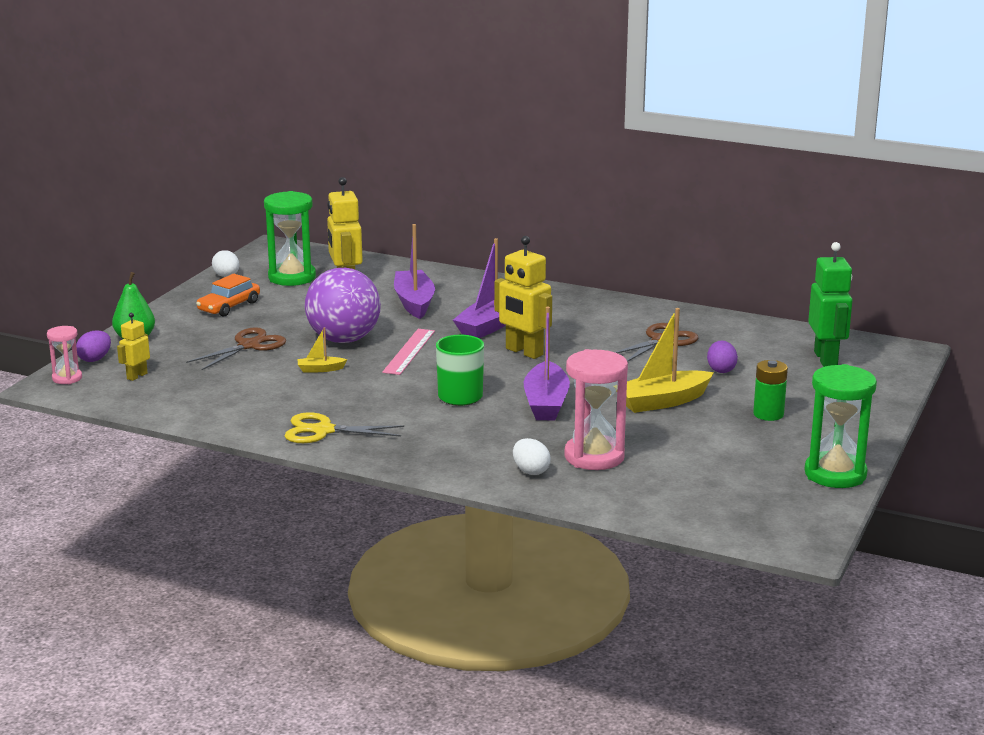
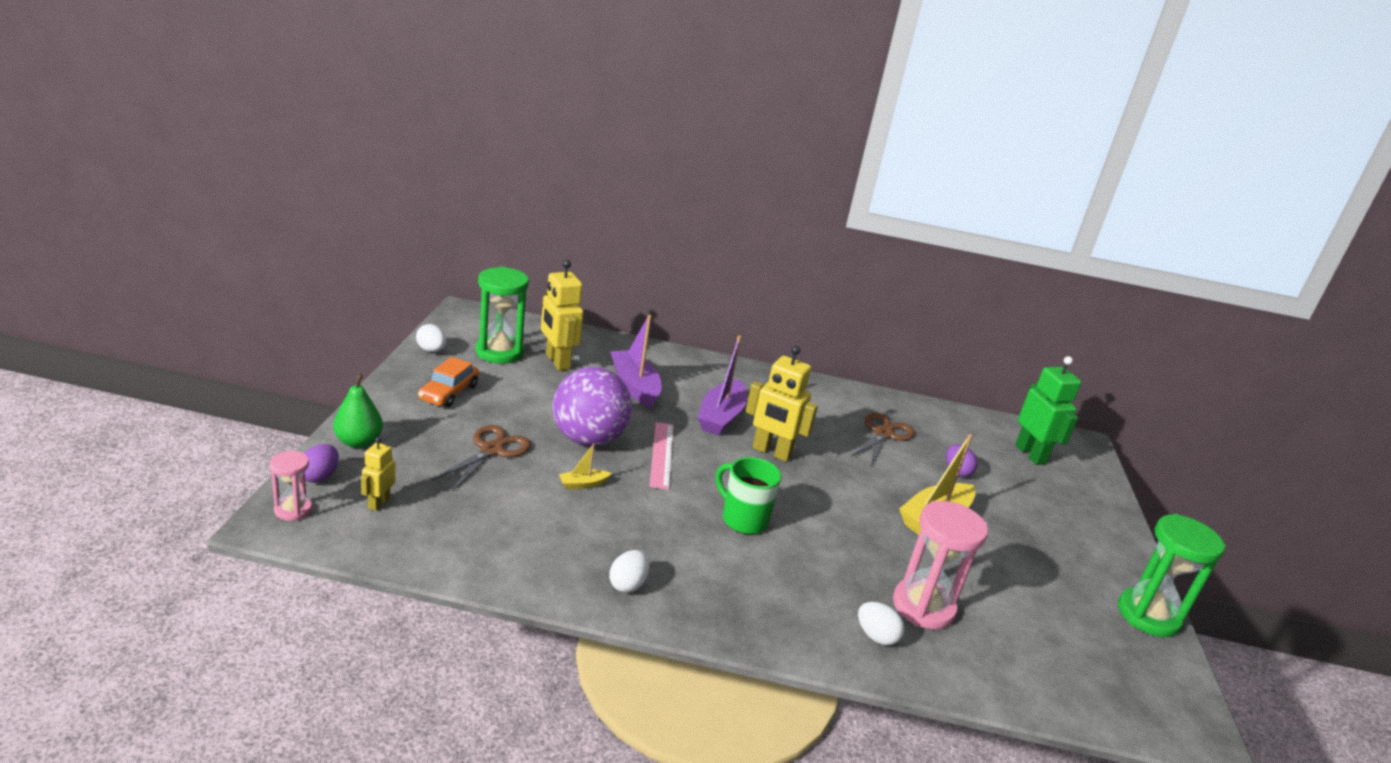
camera: 20 degrees left, 5 degrees up
yellow scissors [285,412,404,443] -> white egg [609,550,649,593]
purple boat [524,307,570,421] -> none
green battery [753,360,788,421] -> none

